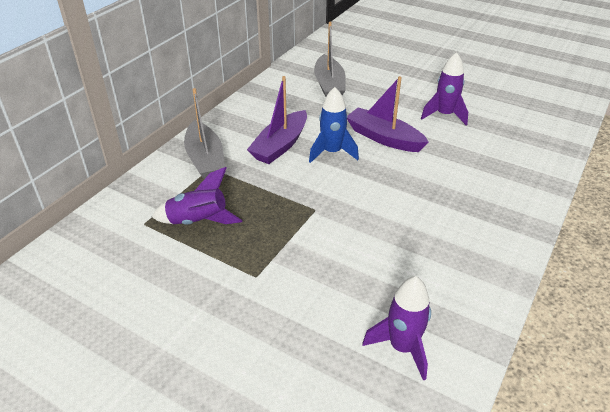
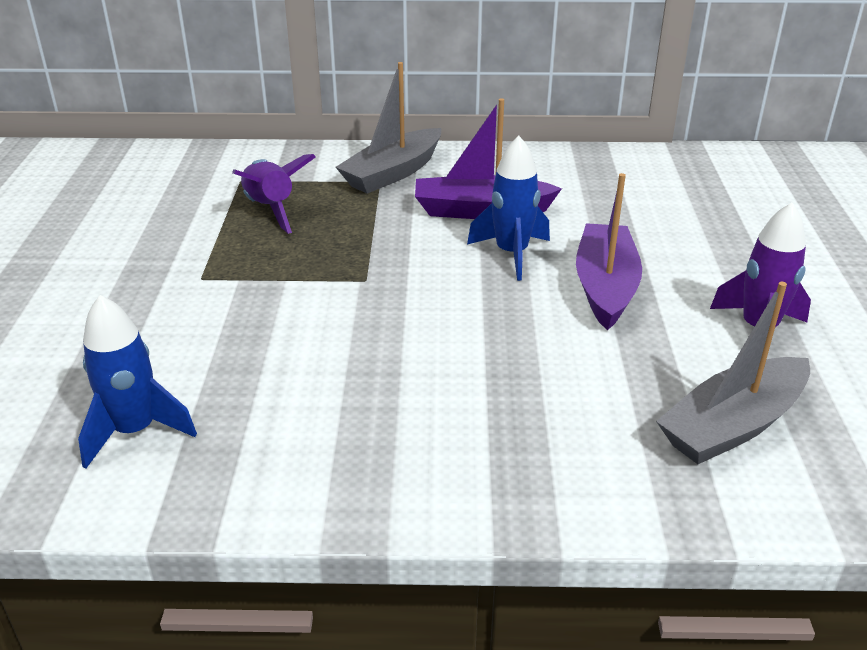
camera: 60 degrees right, 5 degrees down
grey boat [314,22,346,97] -> grey boat moved to [656,282,810,464]
purple rocket [362,276,431,381] -> blue rocket [78,295,197,469]

